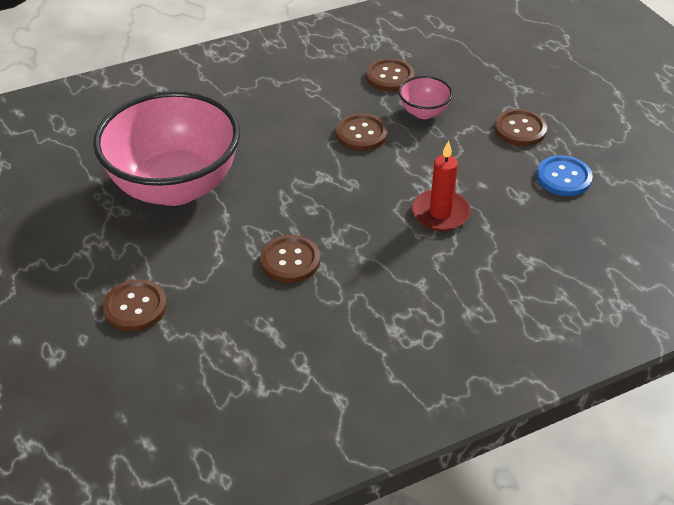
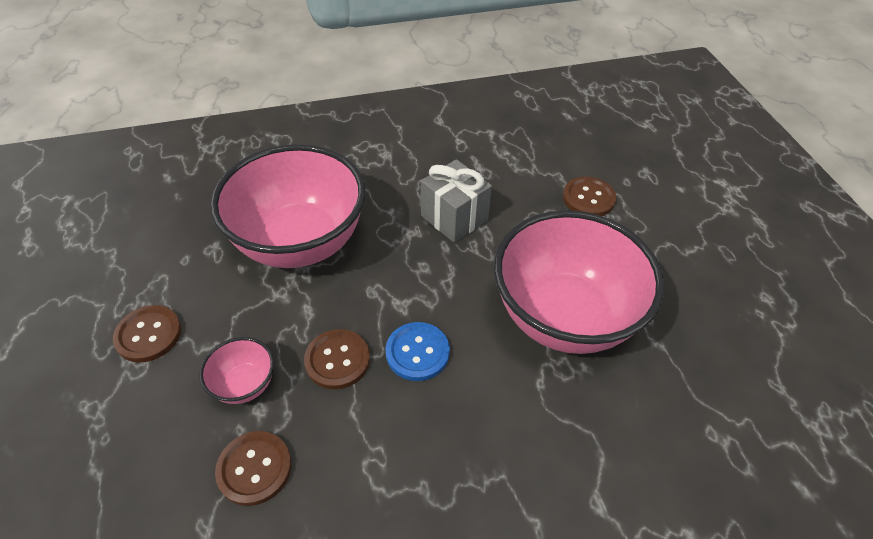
camera: 170 degrees left, 5 degrees up
brown button [260,235,320,283] -> grey gift [421,159,492,243]
red candle [412,140,471,231] -> pink bowl [210,144,366,268]
blue button [536,155,593,196] -> blue button moved to [385,322,450,381]

